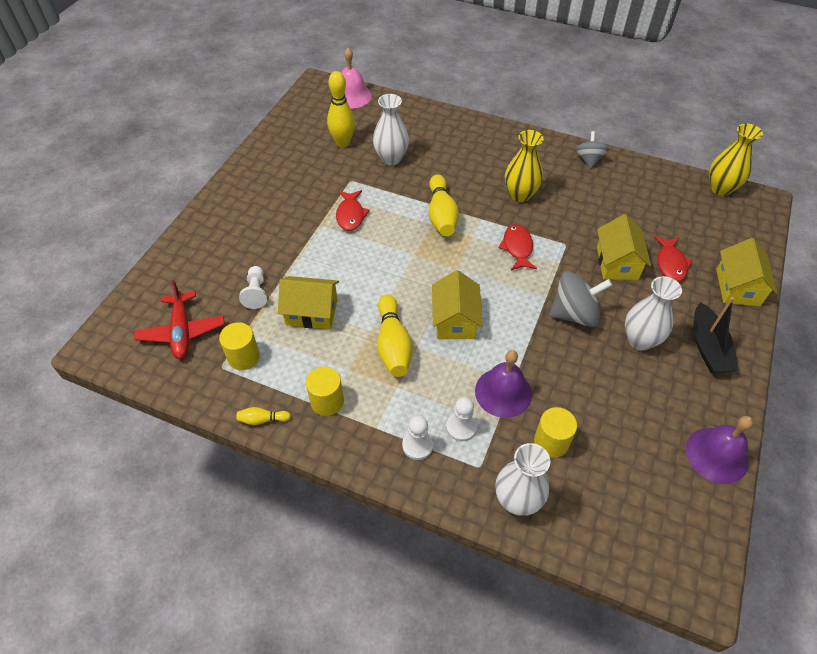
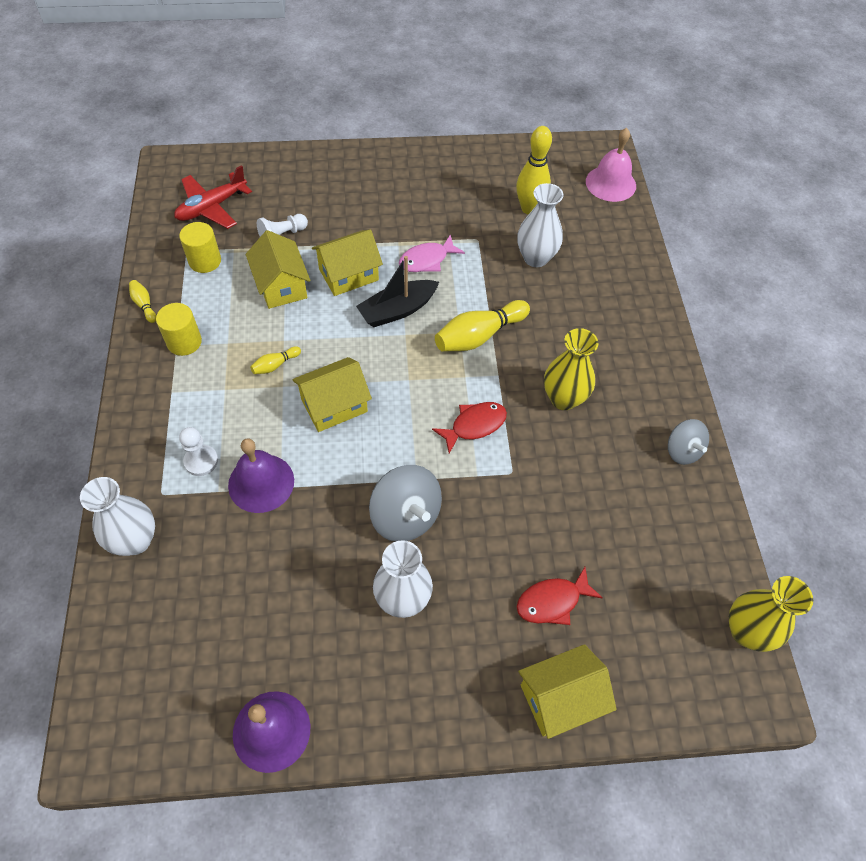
camera: 60 degrees right, 5 degrees up
red fish [336,190,370,231] -> pink fish [399,234,465,272]
yellow bowling pin [377,294,412,377] -> yellow bowling pin [250,346,301,374], size x0.48
white pawn [402,415,433,460] -> none
yellow cylinder [534,407,577,458] -> none
grey spinning top [575,131,609,168] -> grey spinning top turned 90 degrees clockwise [668,419,709,465]
yellow house [597,214,651,280] -> yellow house moved to [312,229,383,296]
black boat [694,297,739,373] -> black boat moved to [356,256,439,327]

